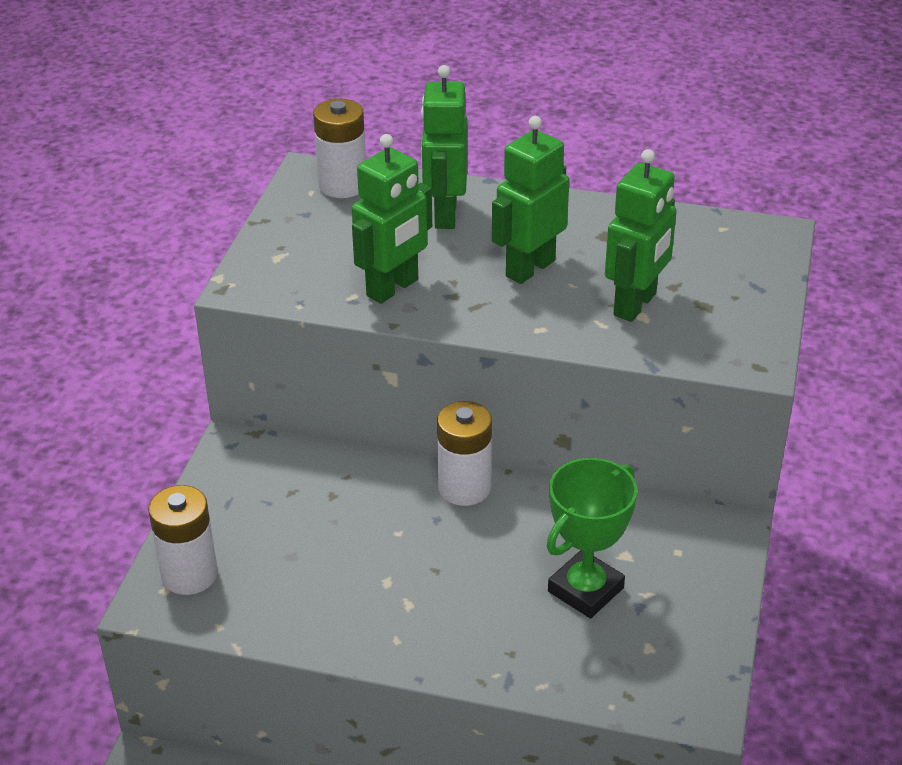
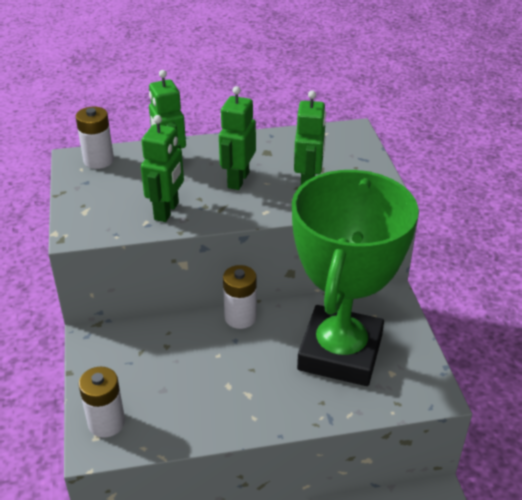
camera: 25 degrees left, 0 degrees up
green trophy [547,458,637,618] -> green trophy [292,170,418,386], size x2.18

